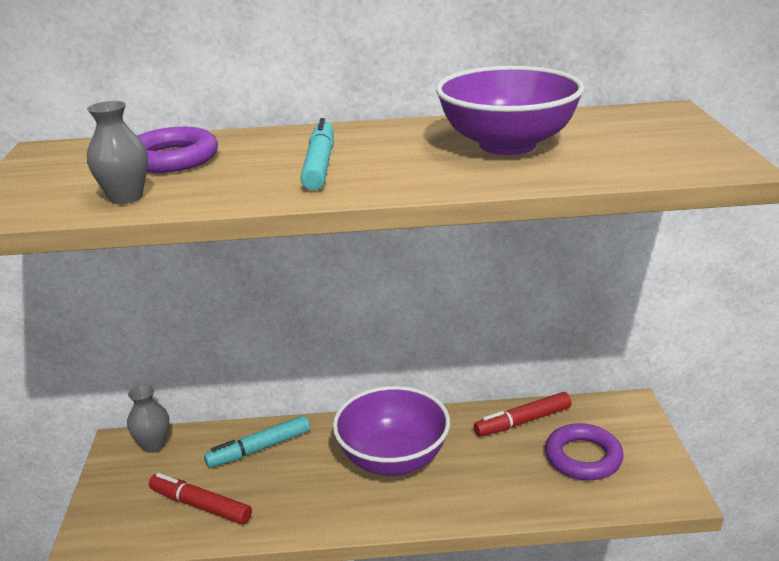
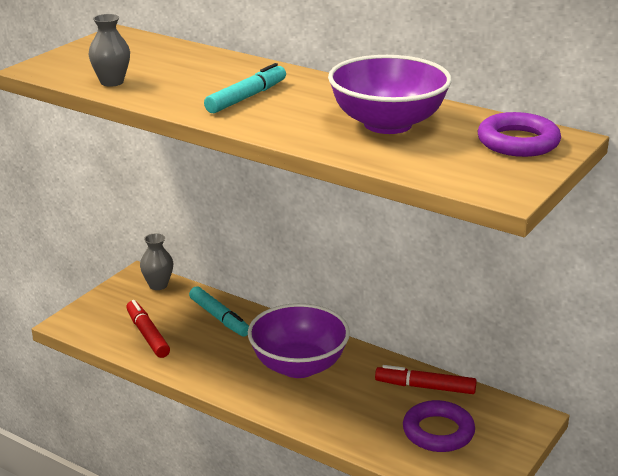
camera: 35 degrees right, 0 degrees up
purple ring [138,127,218,173] -> purple ring moved to [478,112,561,157]
turquoise marker [204,416,310,468] -> turquoise marker turned 135 degrees counterclockwise [189,286,249,337]

